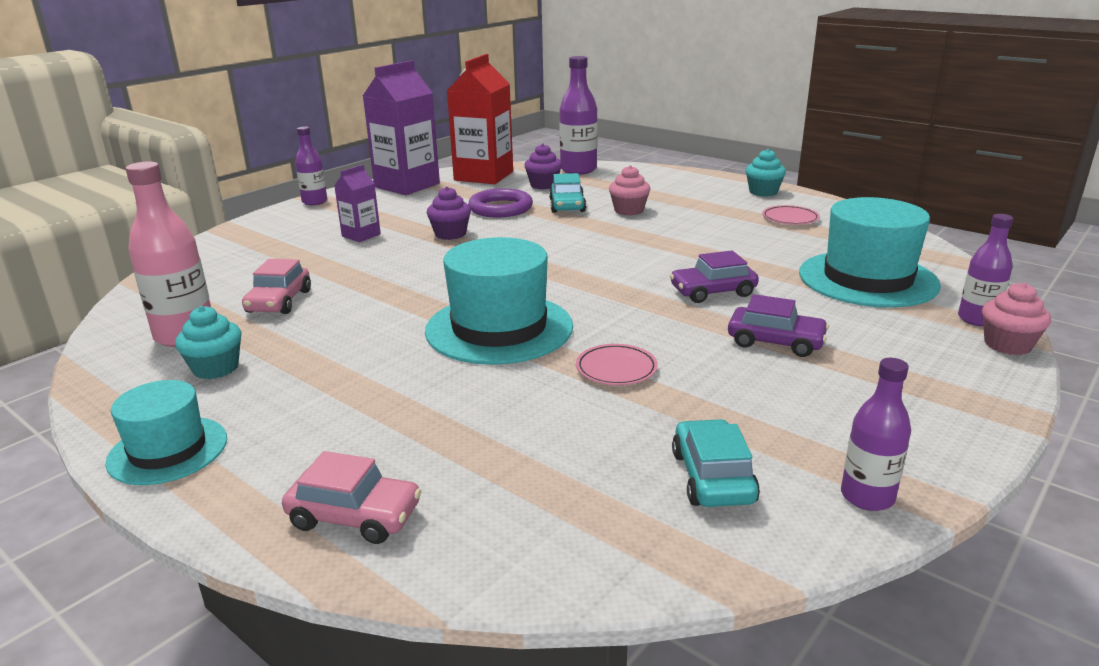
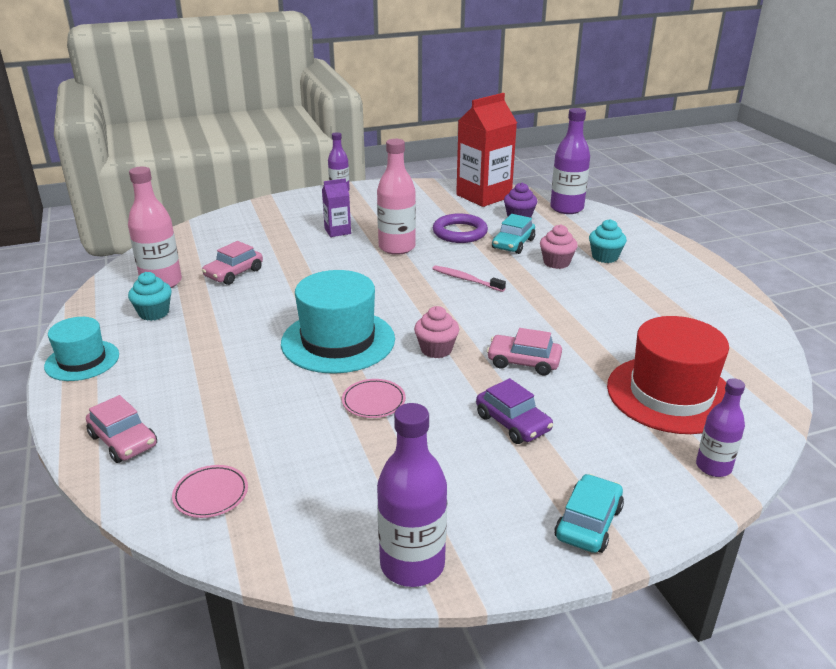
camera: 30 degrees right, 5 degrees up
purple carton [363,60,440,195] -> none
purple cupcake [427,187,471,240] -> pink bottle [377,139,416,255]
purple car [670,251,759,303] -> pink car [487,328,562,375]
turquoise car [672,419,760,507] -> turquoise car moved to [554,474,624,553]
turquoise cupcake [746,149,786,196] -> turquoise cupcake moved to [589,219,627,263]
pink plate [762,205,820,225] -> pink plate moved to [172,465,248,518]
turquoise hat [799,197,941,308] -> red hat [607,316,729,434]
purple bottle [841,358,911,511] -> purple bottle [377,403,447,587], size x1.61
pink cupcake [982,282,1051,355] -> pink cupcake moved to [414,306,459,358]
none -> pink toothbrush [432,265,506,292]

